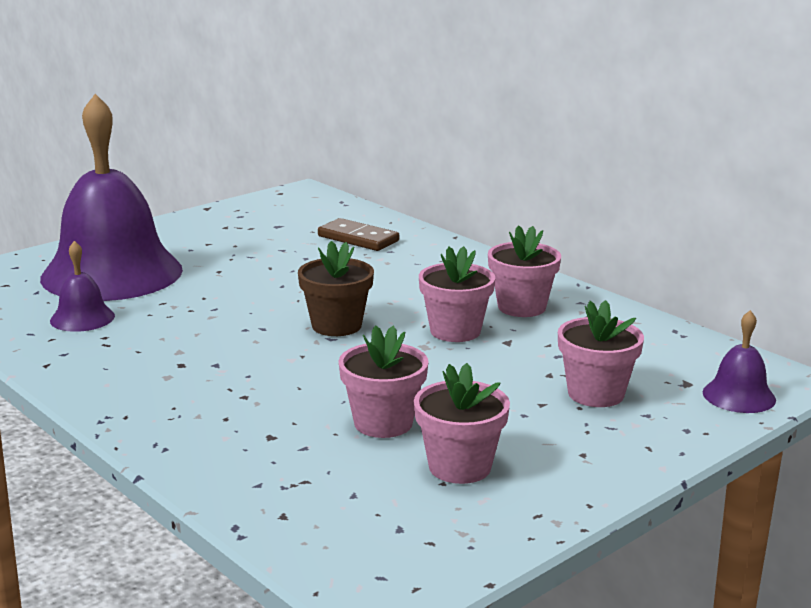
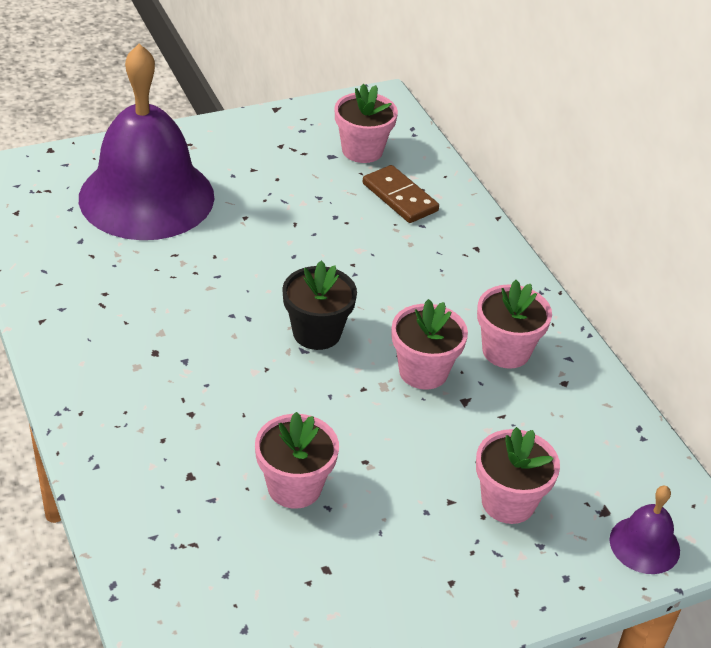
camera: 15 degrees right, 20 degrees up
purple bell [50,241,115,332] -> none
brown flower pot [298,241,374,336] -> black flower pot [282,261,357,350]
pink flower pot [414,363,510,484] -> pink flower pot moved to [335,84,398,163]

